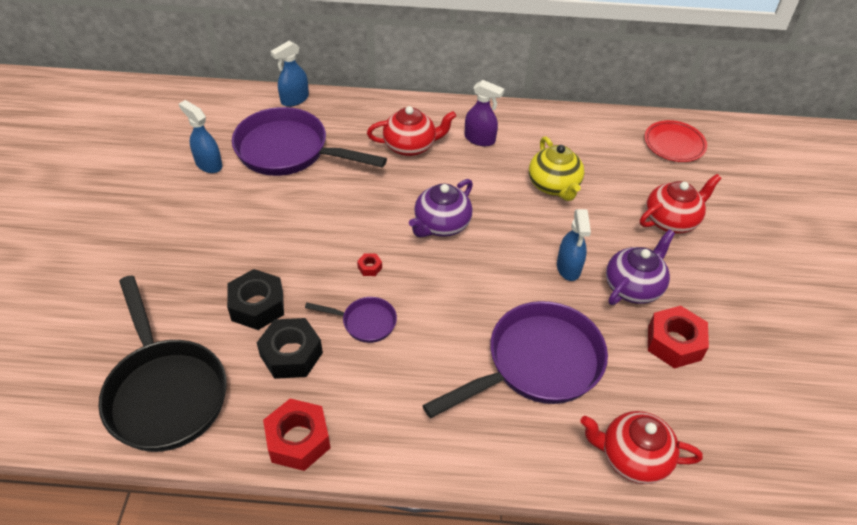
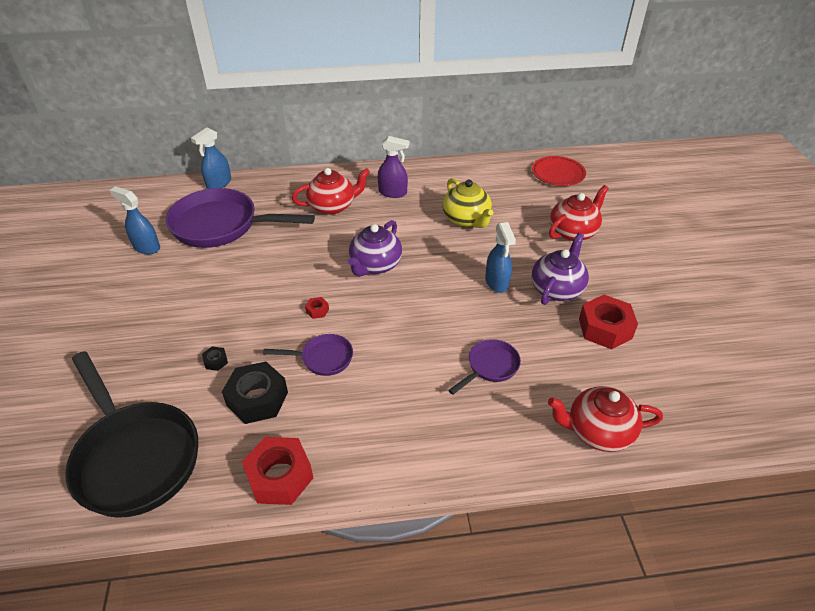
camera: 10 degrees left, 5 degrees down
black nut [227,269,284,330] -> black nut [202,346,228,371], size x0.43
purple pan [422,301,608,418] -> purple pan [448,339,521,395], size x0.48

